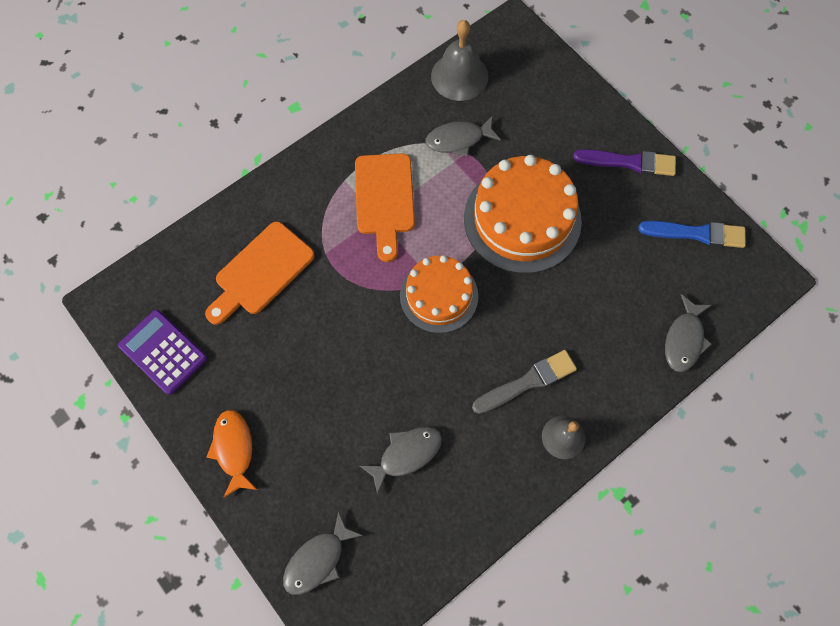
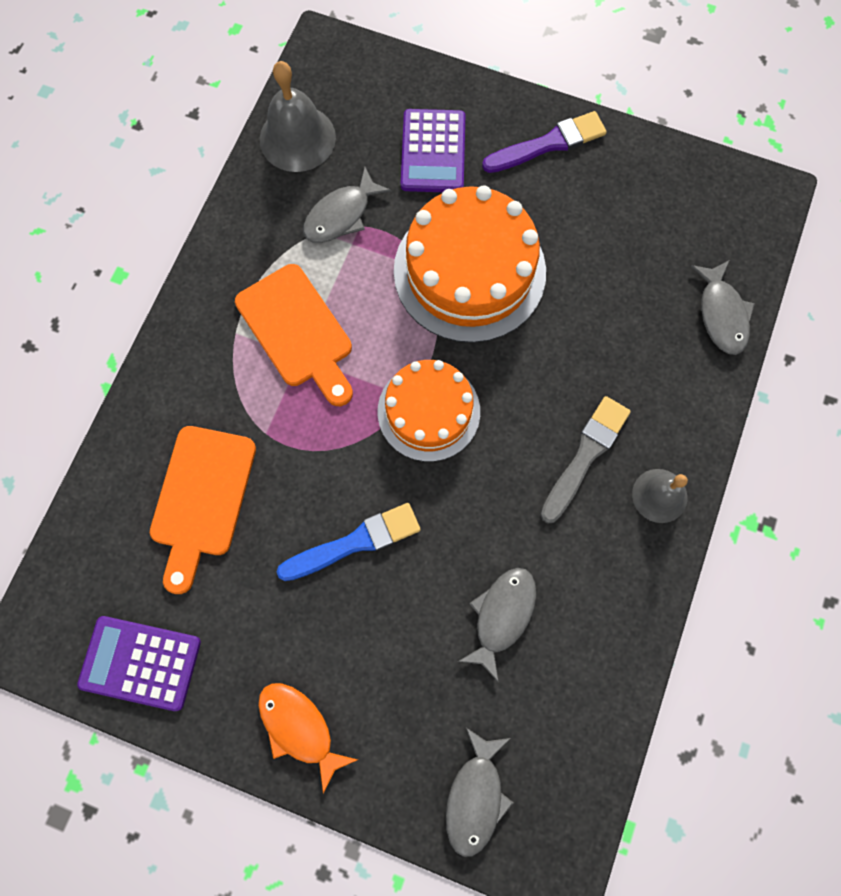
camera: 30 degrees left, 5 degrees up
blue brush [639,221,746,248] -> blue brush moved to [277,503,421,581]
none -> purple calculator [401,109,465,192]

